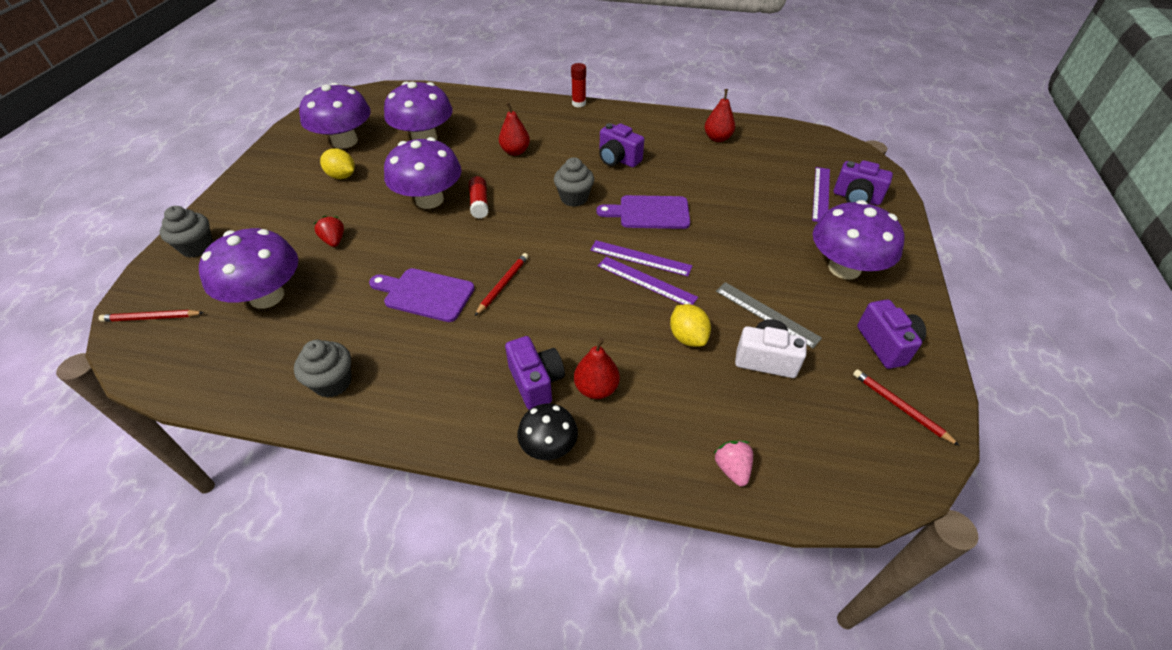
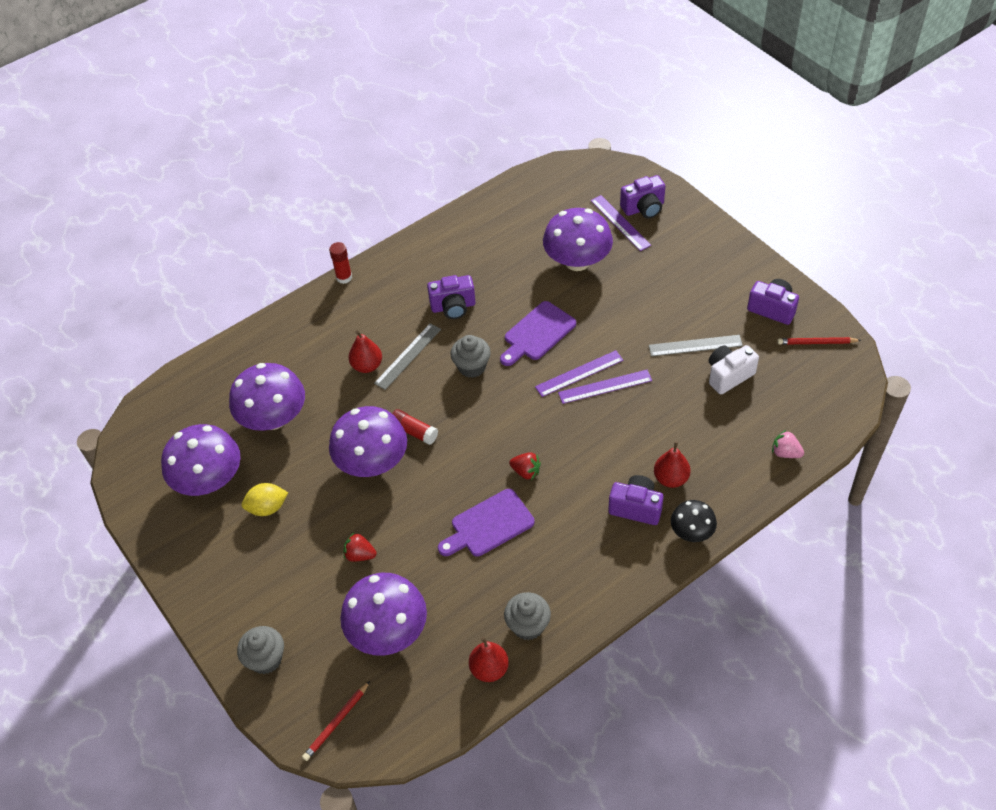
camera: 45 degrees left, 5 degrees up
red pencil [475,253,528,316] -> red strawberry [509,452,541,480]
yellow lemon [670,304,711,347] -> none
red pear [705,89,735,142] -> red pear moved to [469,637,509,682]
purple mushroom [813,200,905,279] -> purple mushroom moved to [543,208,613,271]
none -> grey ruler [374,323,441,390]

